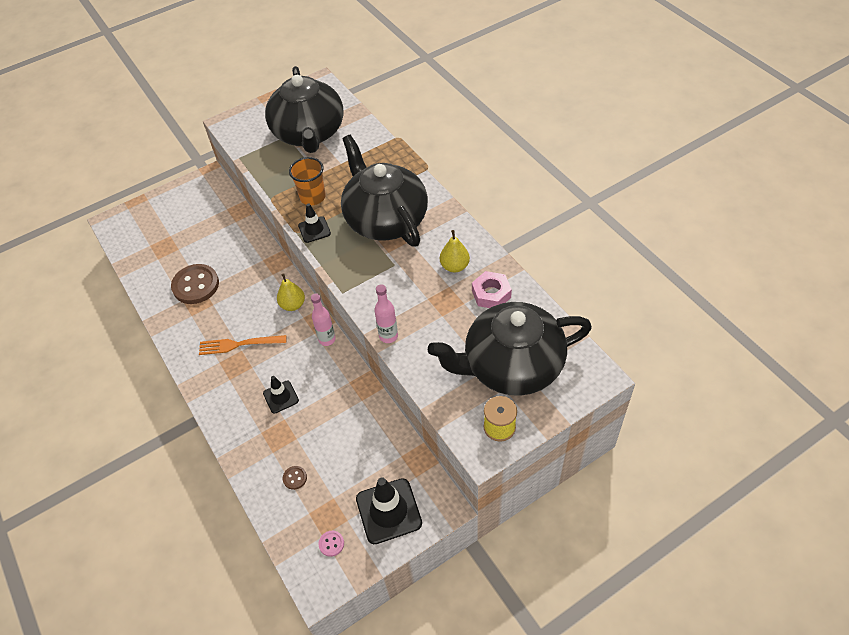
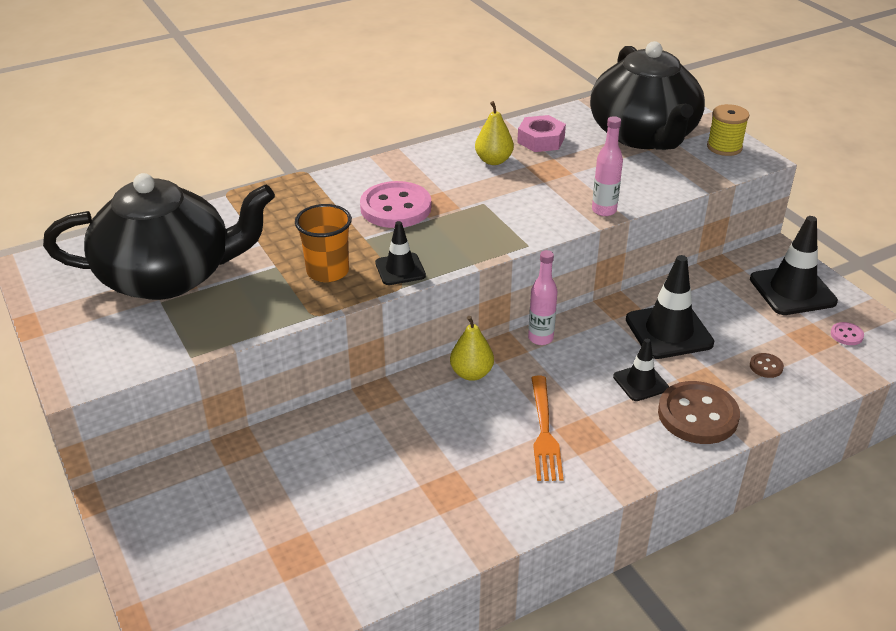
camera: 90 degrees left, 15 degrees down
brown button [171,264,219,304] -> brown button moved to [658,381,740,444]
black teapot [341,134,428,247] -> pink button [360,181,431,228]
none -> black traffic cone [626,255,714,359]

